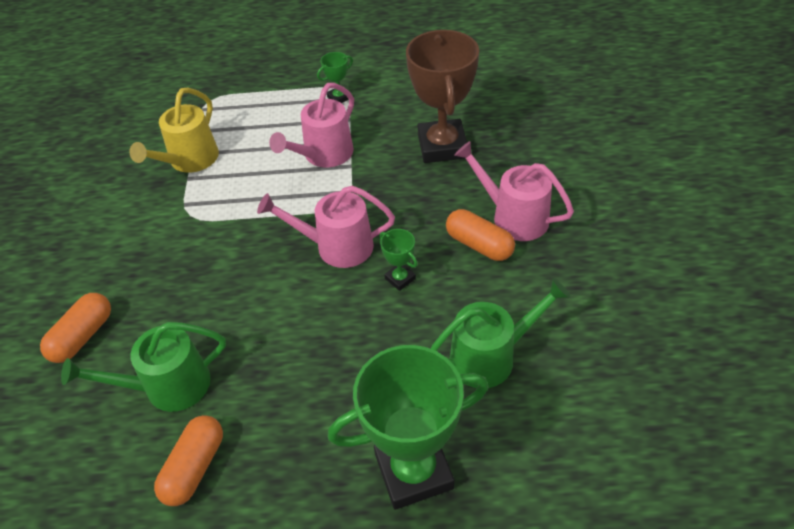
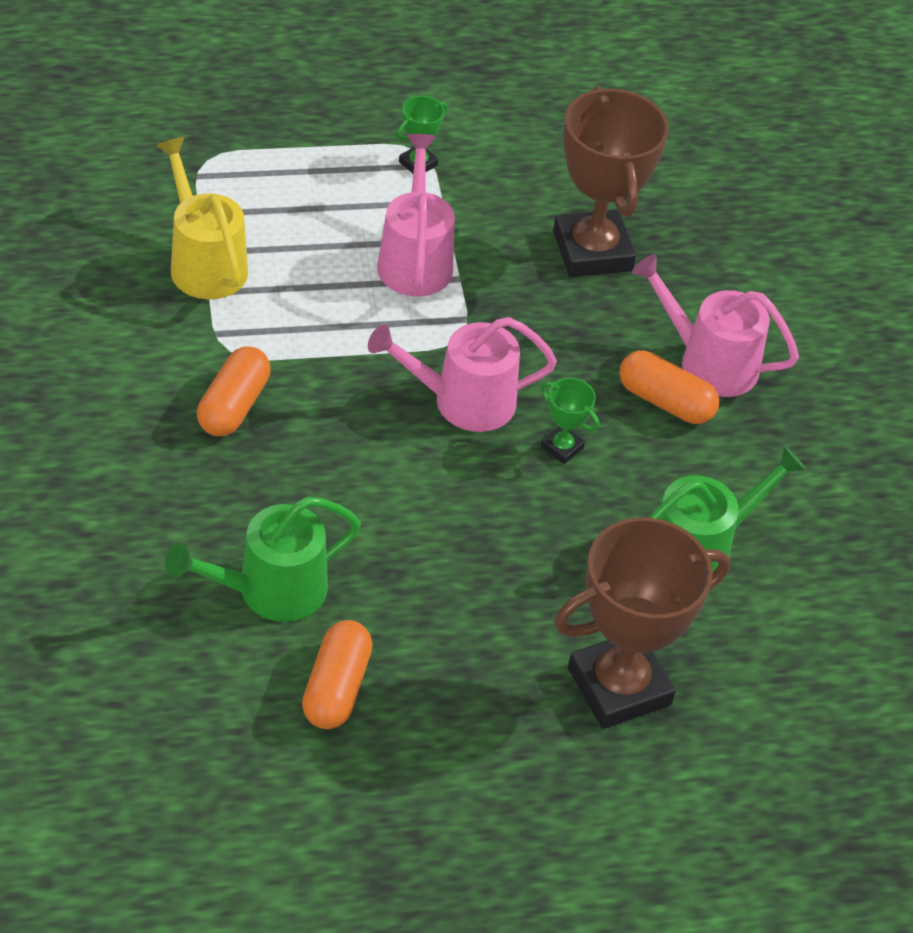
camera: 15 degrees left, 0 degrees up
orange capsule [40,293,111,363] -> orange capsule moved to [197,346,271,436]
yellow watering can [129,88,219,173] -> yellow watering can turned 135 degrees clockwise [156,137,248,299]
pink watering can [269,83,354,167] -> pink watering can turned 150 degrees clockwise [377,134,455,296]
green trophy [328,345,488,510] -> brown trophy [554,517,730,729]

